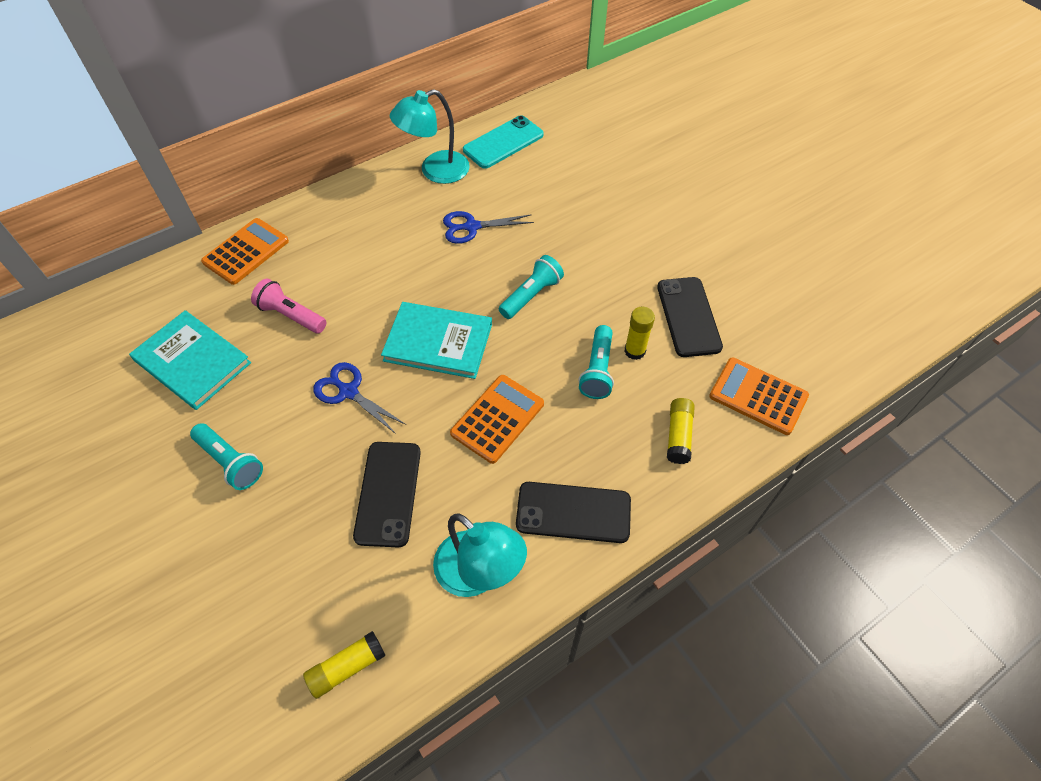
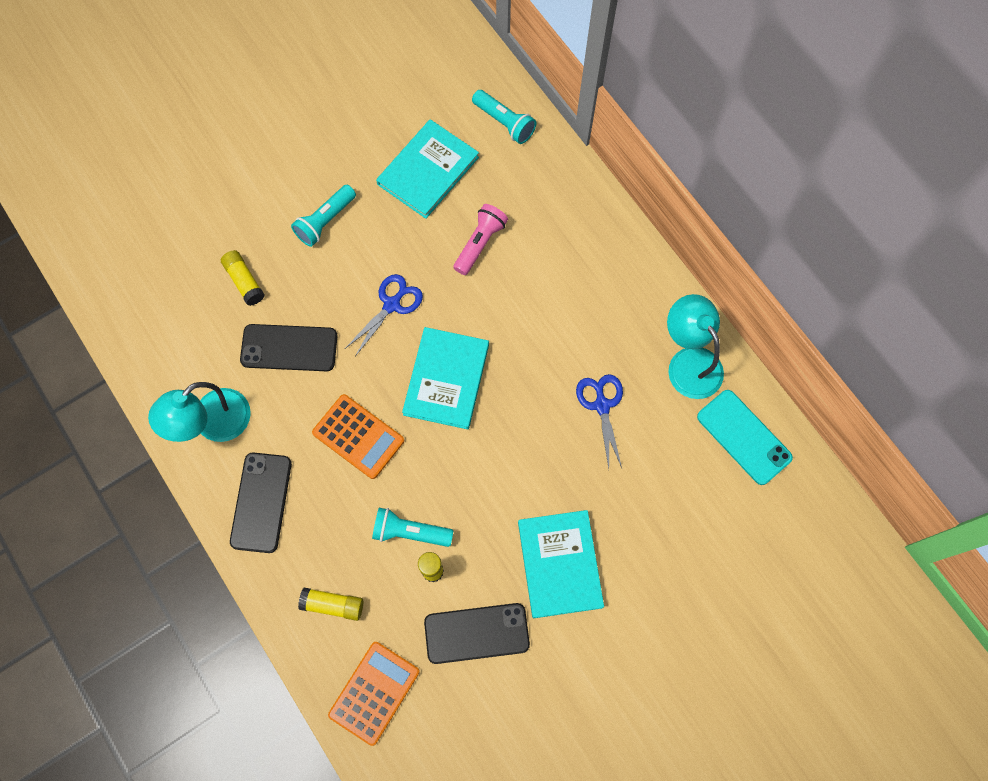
camera: 90 degrees right, 15 degrees up
orange calculator [201,218,289,285] -> none
yellow glue stick [303,631,386,699] -> yellow glue stick moved to [221,250,265,306]
turquoise flashlight [499,255,564,319] -> turquoise flashlight moved to [472,90,537,144]
none -> turquoise book [518,510,604,618]

